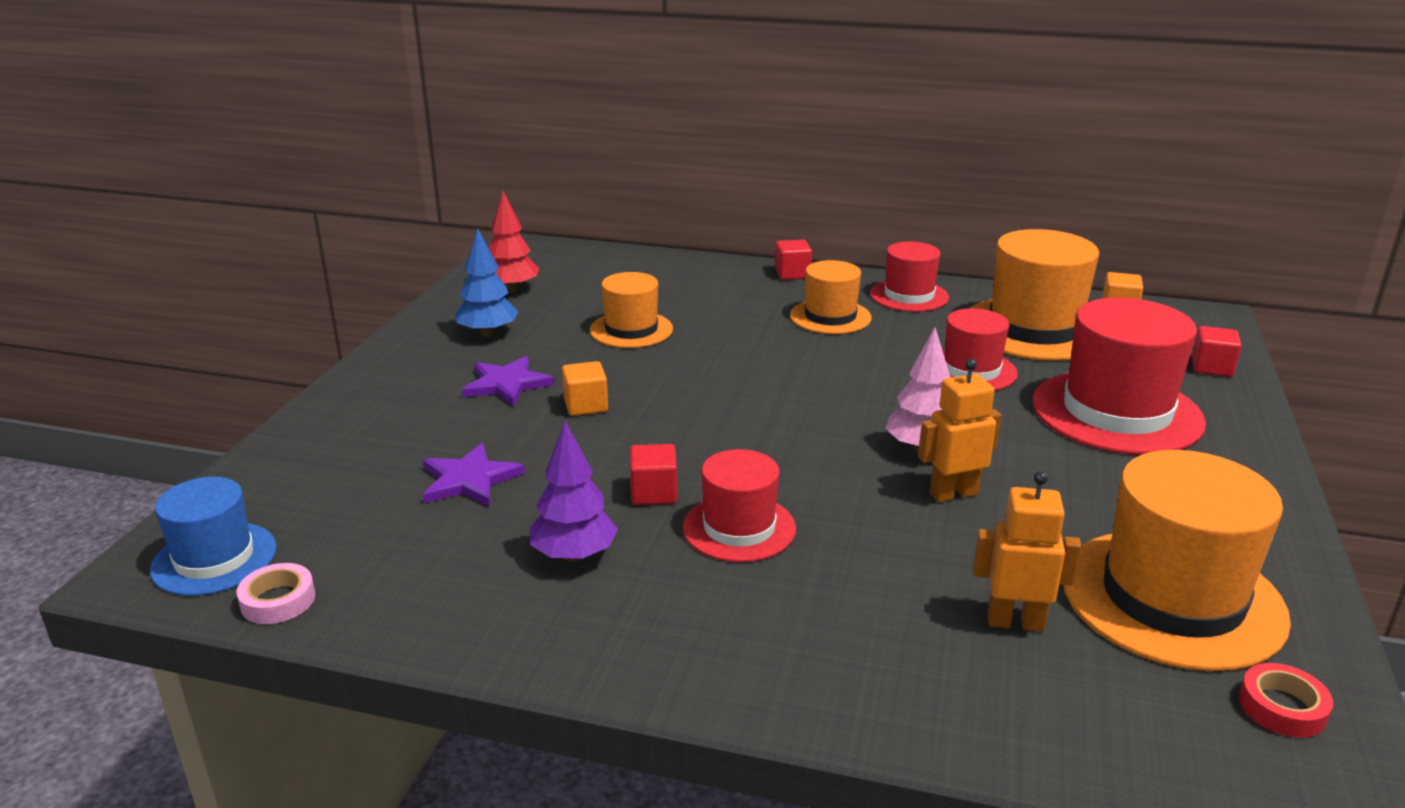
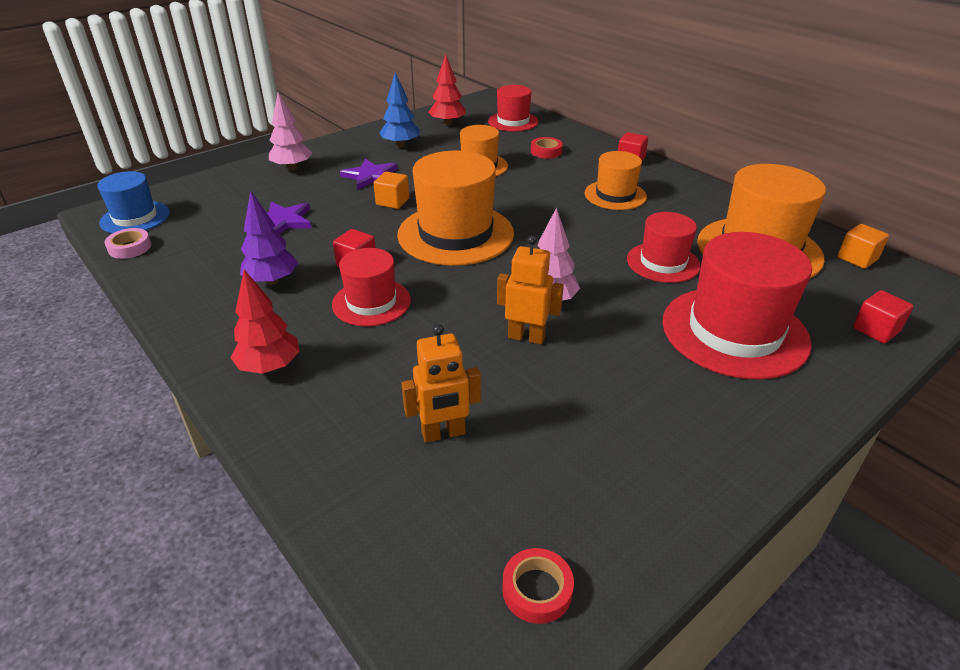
camera: 35 degrees right, 10 degrees up
red hat [870,241,949,312] -> red hat moved to [488,85,538,132]
orange robot [973,471,1082,632] -> orange robot turned 120 degrees clockwise [401,324,481,443]
orange hat [1063,450,1291,671] -> orange hat moved to [397,151,514,266]
none -> red tree [230,269,300,374]
none -> pink tree [269,92,312,171]
none -> red tape [531,137,563,158]

